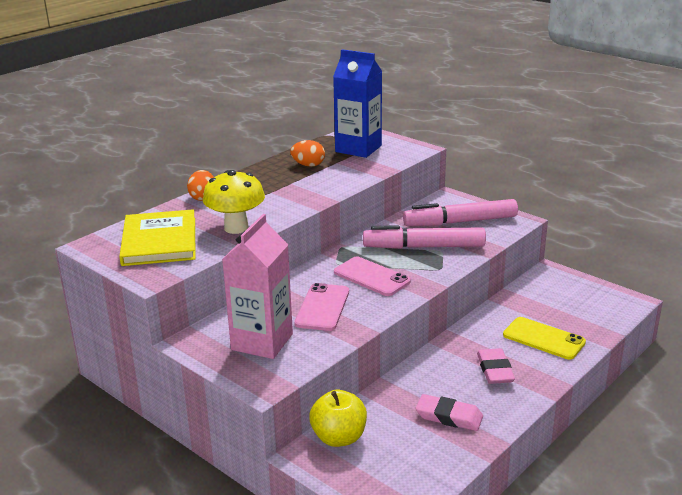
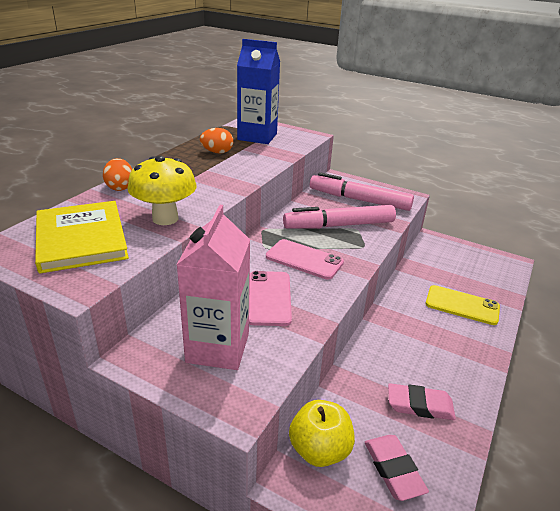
camera: 15 degrees left, 5 degrees up
pink marker [403,199,518,226] -> pink marker turned 45 degrees clockwise [310,172,414,211]
pink eraser [477,348,515,384] -> pink eraser moved to [365,435,429,501]

